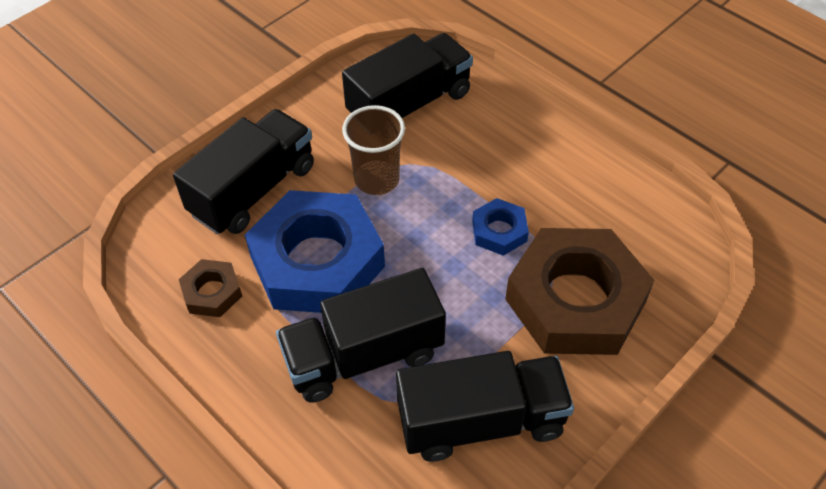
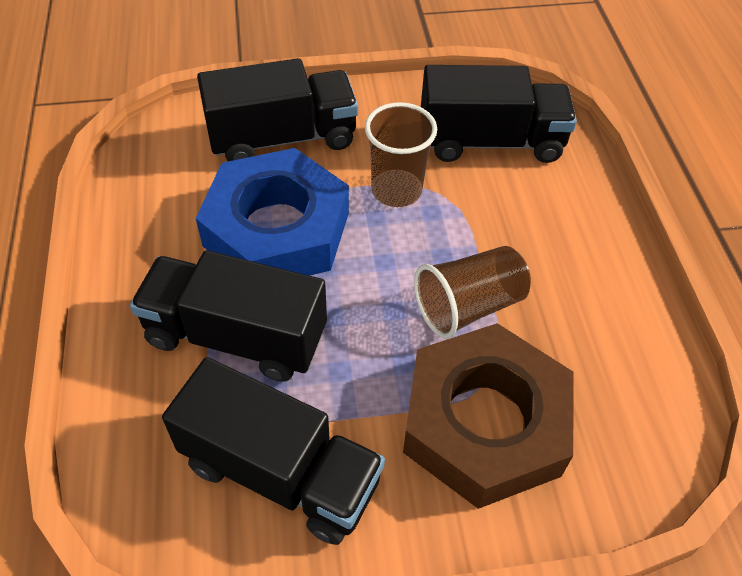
camera: 35 degrees right, 0 degrees up
brown nut [179,259,242,317] -> none
blue nut [472,198,529,256] -> brown cup [414,246,531,338]

